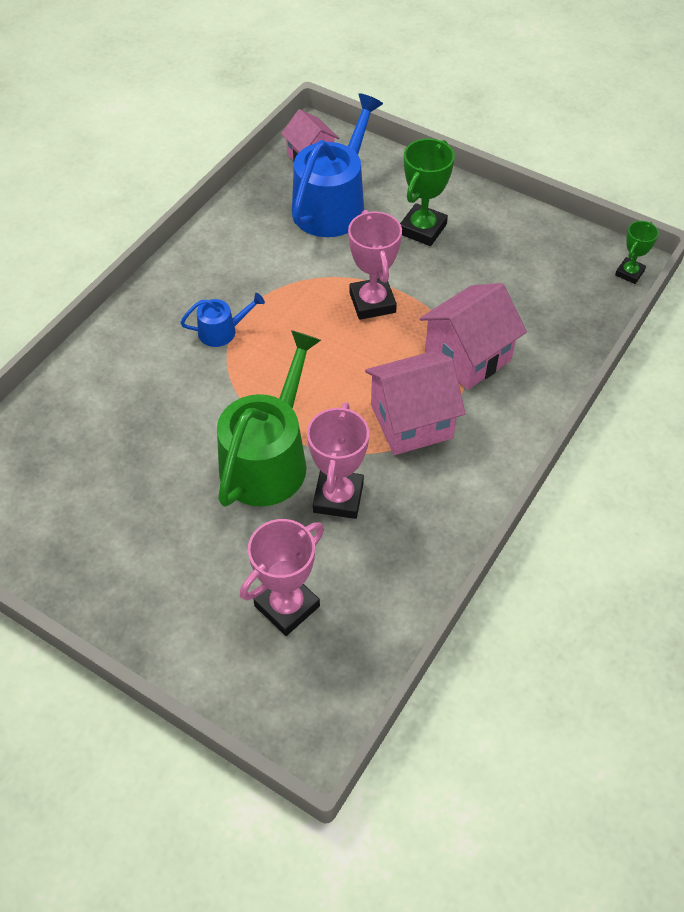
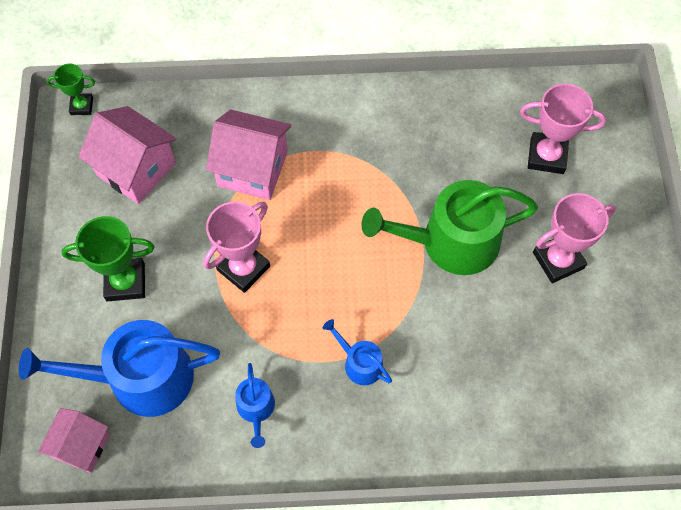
camera: 125 degrees left, 10 degrees up
pink trophy [307,402,369,519] -> pink trophy moved to [533,193,616,283]
pink house [365,351,466,455] -> pink house moved to [78,106,177,204]
none -> blue watering can [235,363,275,448]

